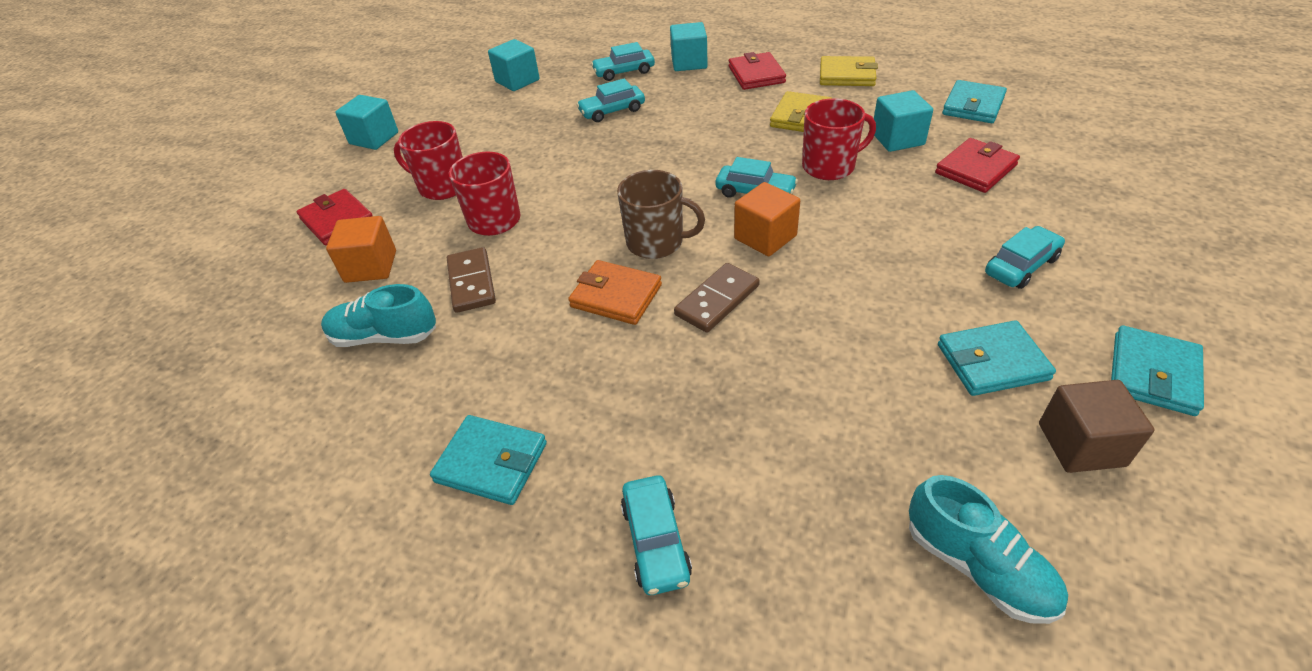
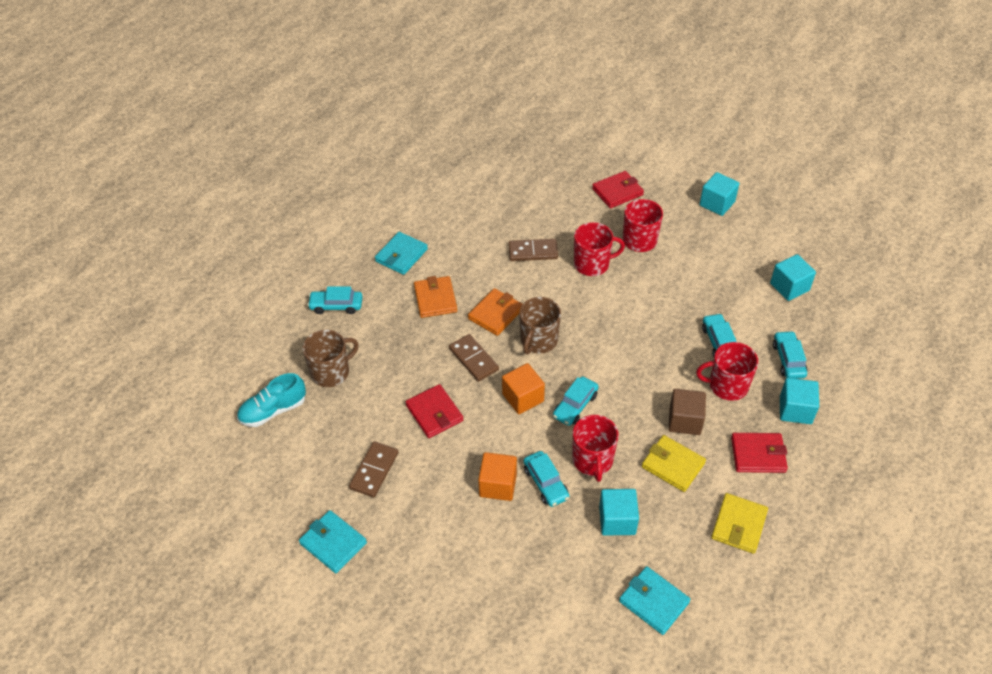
camera: 100 degrees right, 5 degrees up
turquoise shoe [321,284,436,347] -> none
orange cube [326,216,396,283] -> orange cube moved to [478,452,517,501]
red wallet [935,138,1020,193] -> red wallet moved to [406,384,463,438]
turquoise wallet [938,320,1056,396] -> brown domino [349,441,398,497]
turquoise car [985,226,1065,289] -> turquoise car moved to [523,451,569,507]
brown cube [1039,380,1155,473] -> brown cube moved to [669,389,706,435]
none -> brown mug [303,330,359,387]
none -> orange wallet [414,276,457,318]
none -> red mug [696,342,758,401]

